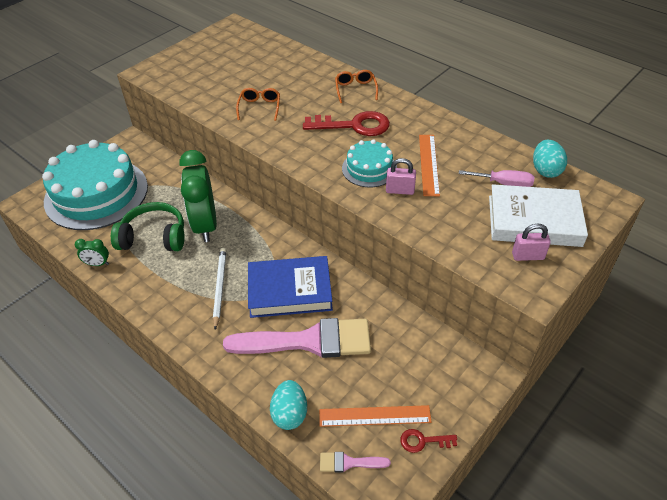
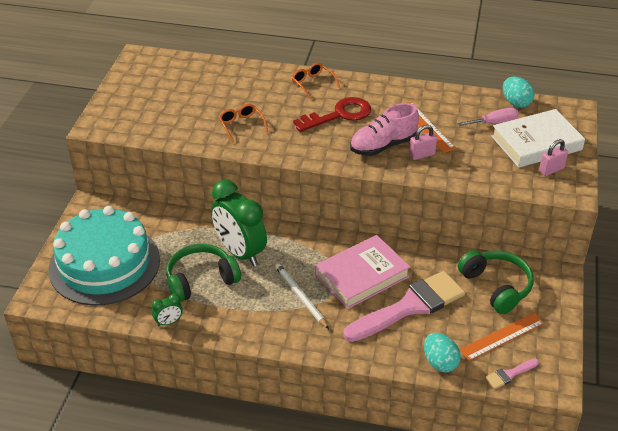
camera: 30 degrees left, 5 degrees down
blue book [248,256,333,318] -> pink book [315,235,410,309]
turquoise cake [342,139,397,187] -> pink shoe [350,103,419,156]
red key [400,429,457,453] -> none
none -> green headphones [458,250,534,314]

